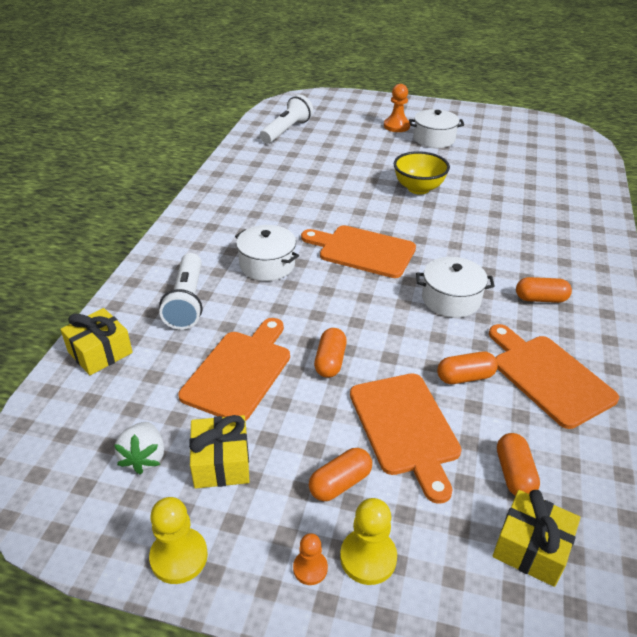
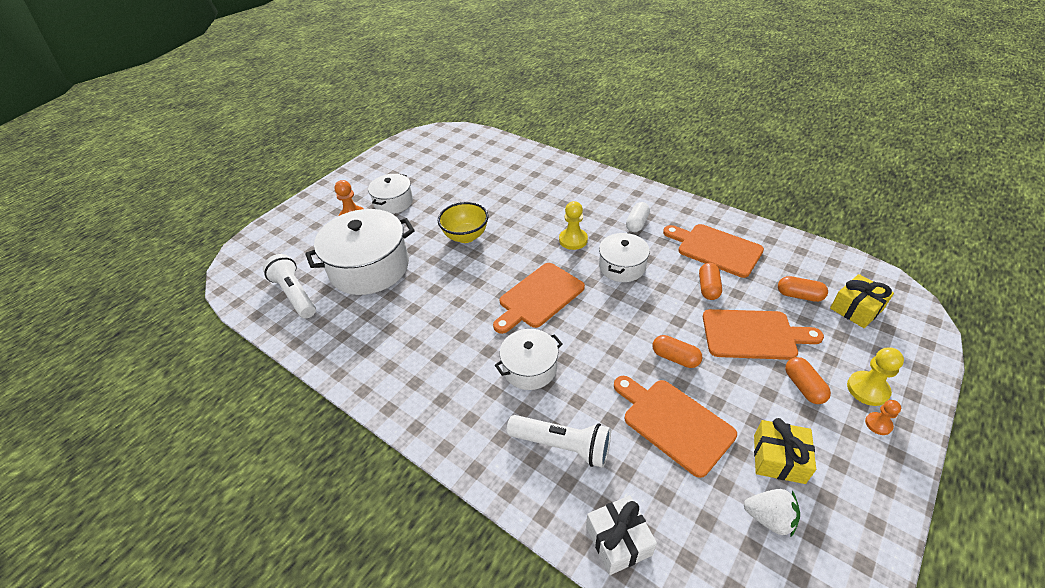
camera: 65 degrees left, 5 degrees up
yellow gift [60,308,133,375] -> white gift [586,495,657,575]
yellow pawn [149,497,208,584] -> yellow pawn moved to [559,201,588,250]
orange cutting board [489,324,619,429] -> orange cutting board turned 45 degrees clockwise [663,224,764,278]
orange capsule [516,277,572,303] -> white capsule [626,202,650,232]
none -> white pot [305,209,415,295]

